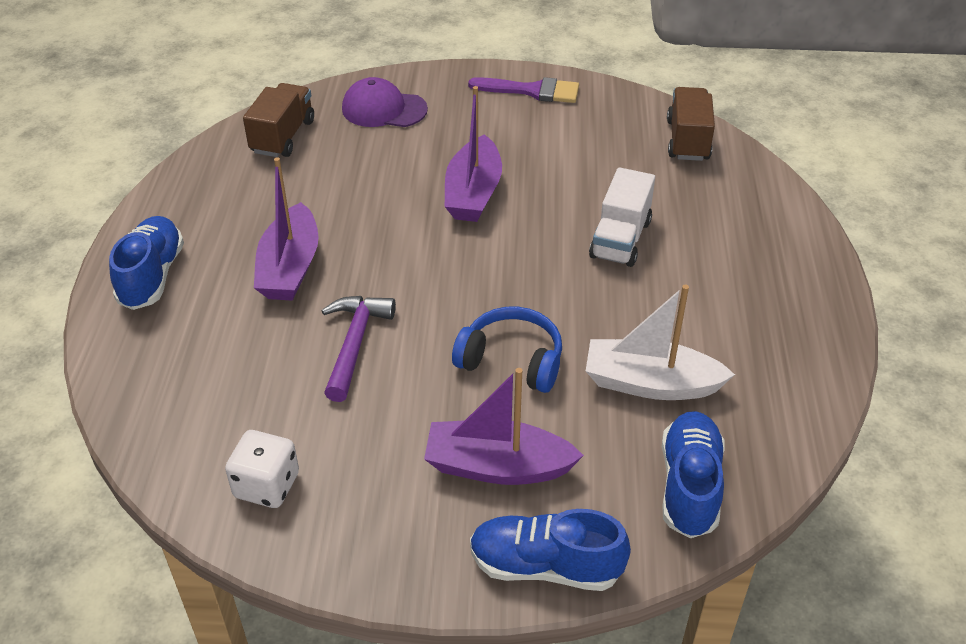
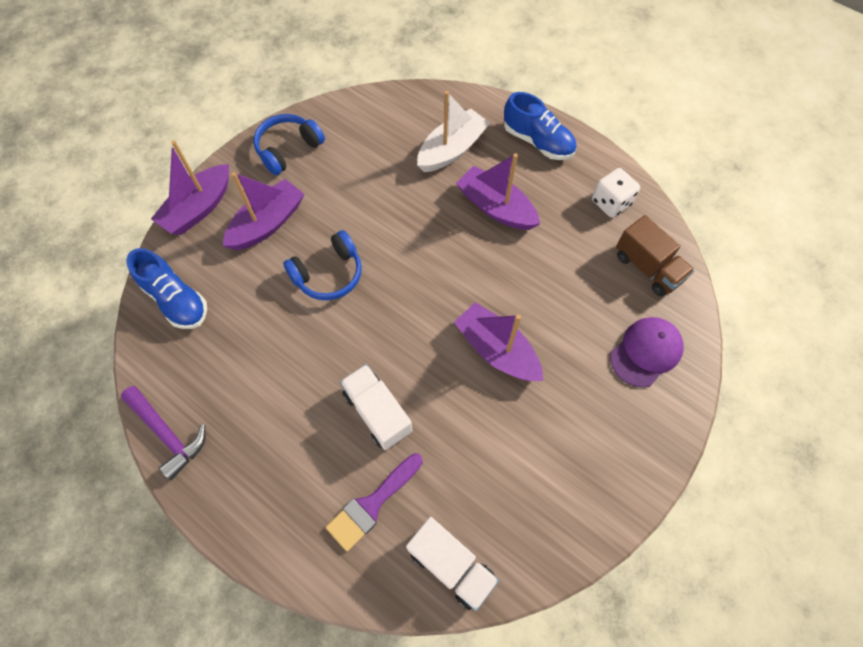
camera: 125 degrees right, 20 degrees up
white dice [225,430,299,508] -> white dice moved to [592,168,640,218]
purple hammer [322,296,396,402] -> purple hammer moved to [121,386,206,480]
purple brush [468,77,579,103] -> purple brush moved to [326,453,423,551]
blue shoe [470,509,631,591] -> purple boat [151,141,229,235]
white boat [586,285,735,400] -> white boat moved to [417,91,490,172]
brown truck [667,87,715,161] -> white truck [406,517,499,611]
none -> blue headphones [254,114,325,175]

